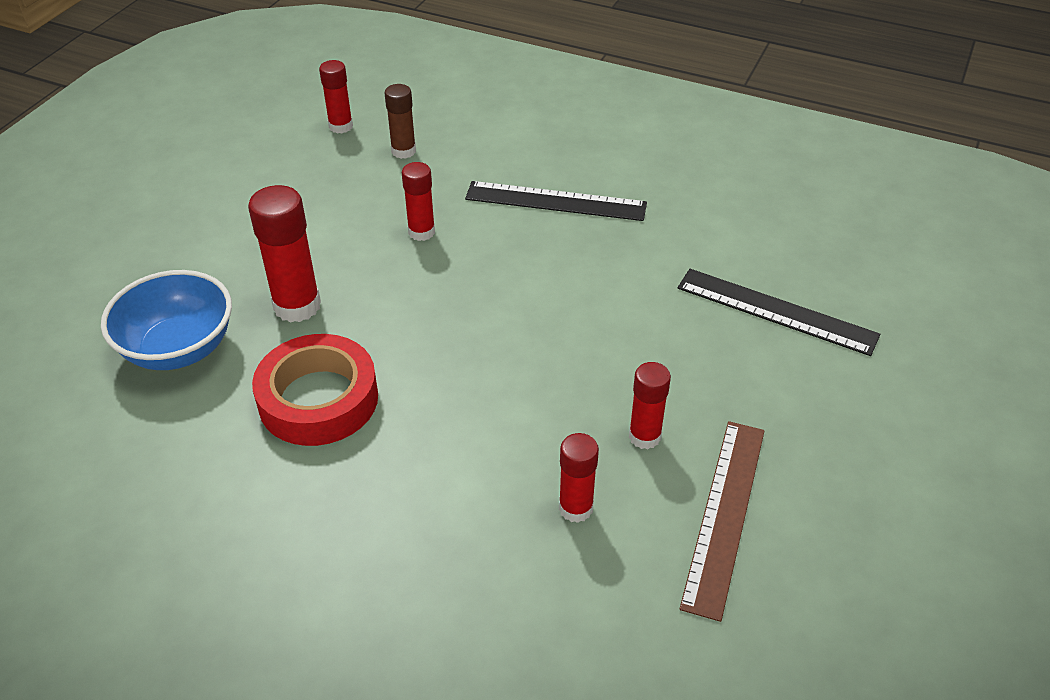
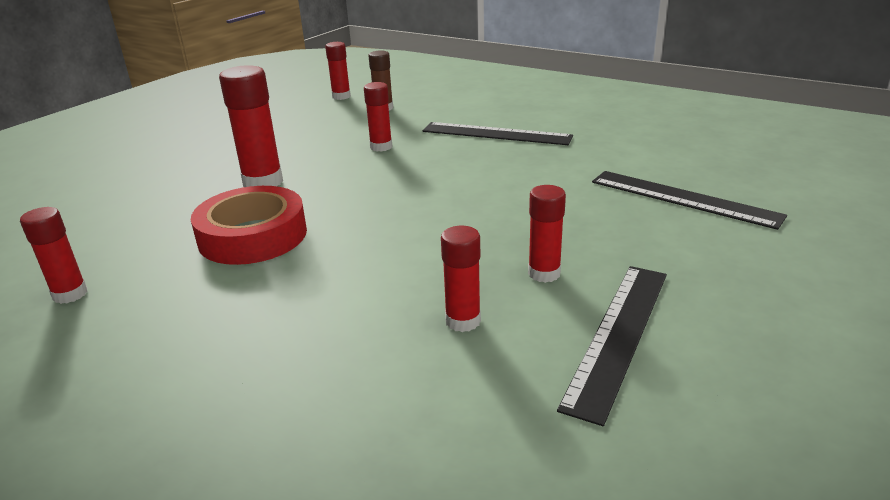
camera: 10 degrees right, 15 degrees down
blue bowl [101,270,232,370] -> none
brown ruler [680,421,765,622] -> black ruler [557,266,667,426]
none -> red glue stick [20,207,88,304]

